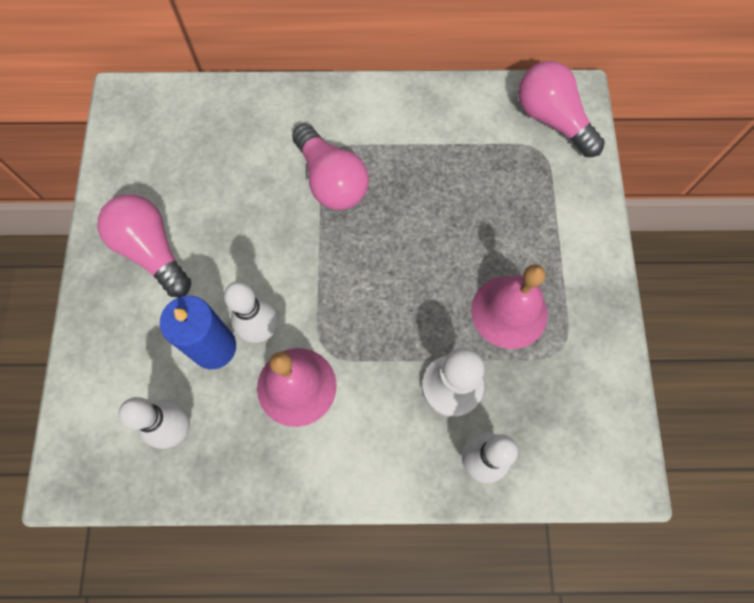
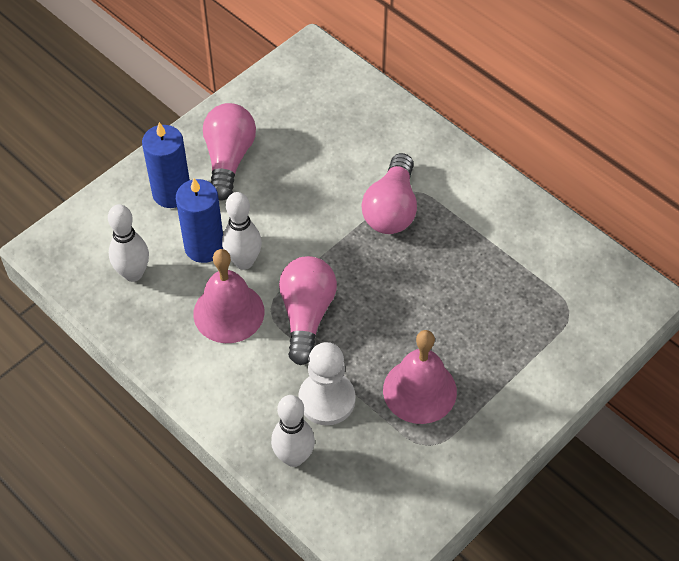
camera: 45 degrees right, 15 degrees down
pink light bulb [518,61,605,157] -> pink light bulb moved to [279,256,337,365]
none -> blue candle [142,122,190,208]

